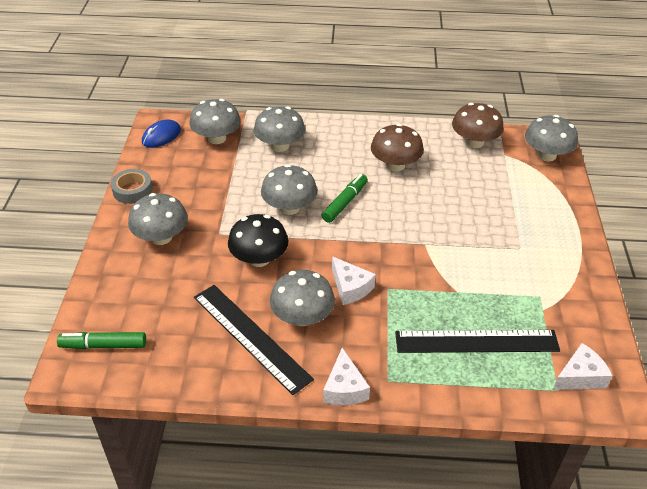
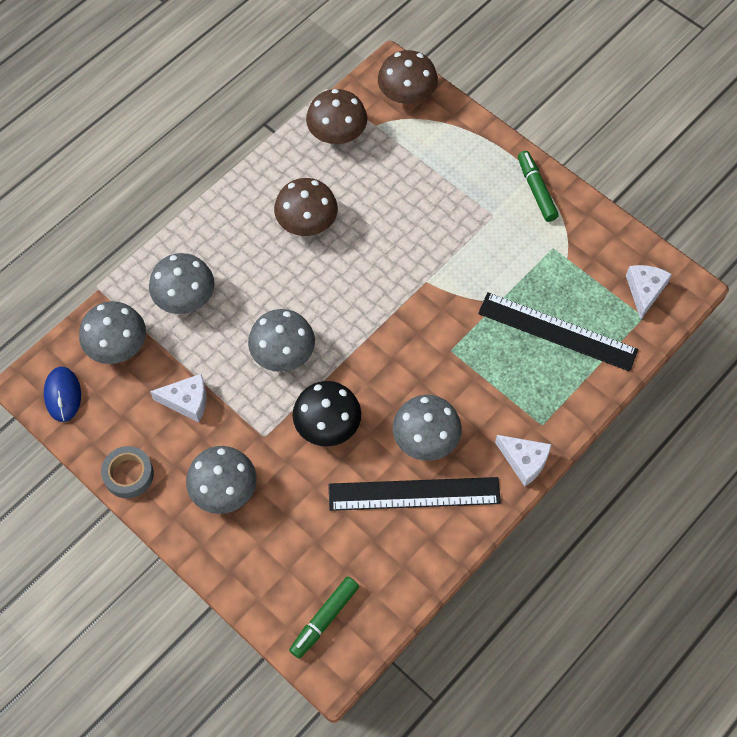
camera: 50 degrees left, 20 degrees up
green marker [322,174,368,223] -> green marker moved to [518,151,559,222]
white cheese [332,256,376,305] -> white cheese moved to [150,374,207,422]
black ruler [395,330,560,353] -> black ruler turned 75 degrees clockwise [478,292,638,372]
grey mushroom [525,115,578,162] -> brown mushroom [378,50,438,104]

